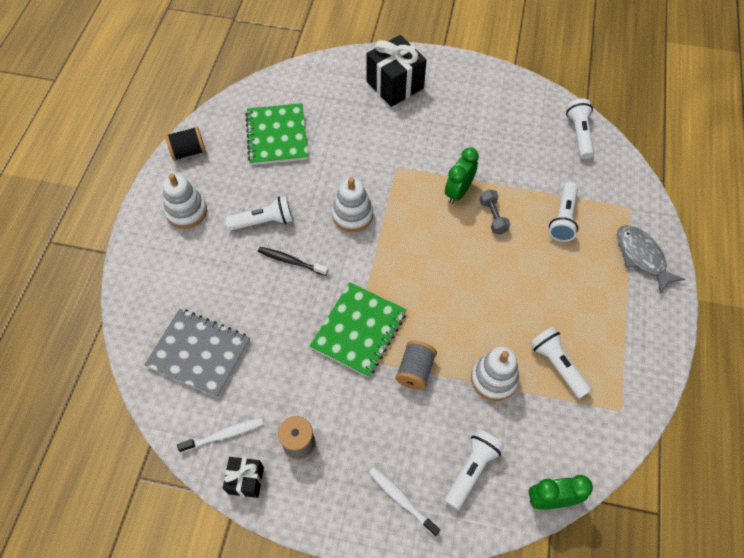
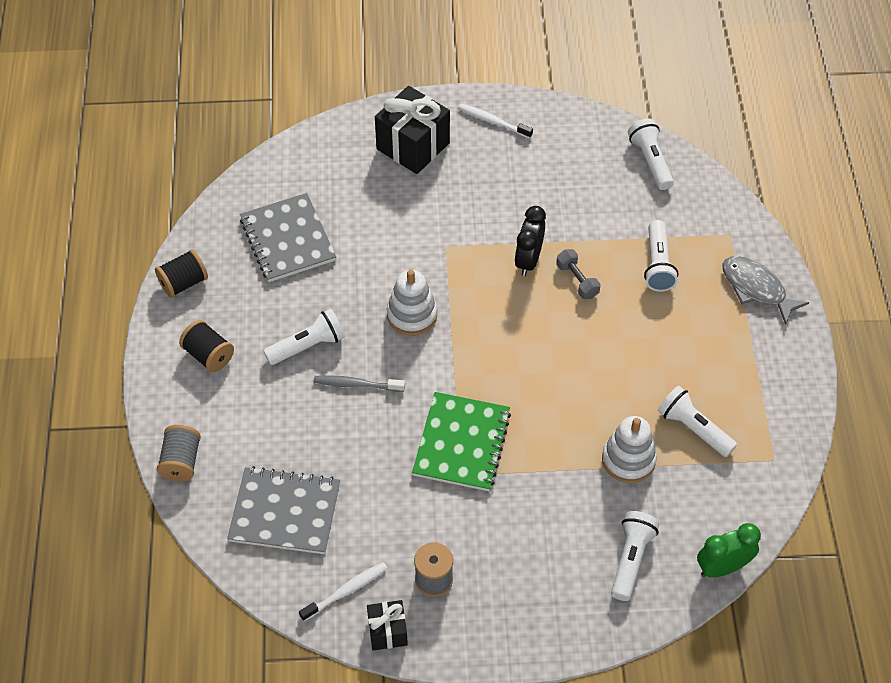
camera: 15 degrees left, 5 degrees down
white stacking toy [163,174,207,229] -> black spool [179,320,234,373]
green notebook [245,103,308,165] -> grey notebook [240,193,336,282]
black toothbrush [258,247,328,276] -> grey toothbrush [313,375,405,392]
white toothbrush [369,467,440,537] -> white toothbrush moved to [458,104,533,139]
grey spool [395,341,437,390] -> grey spool moved to [157,425,201,481]
green clock [445,148,479,204] -> black clock [515,206,546,276]

